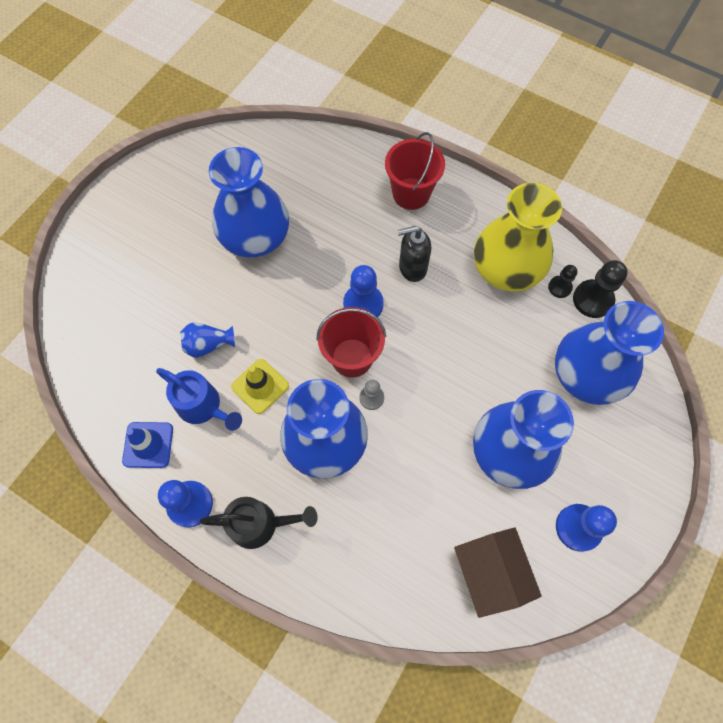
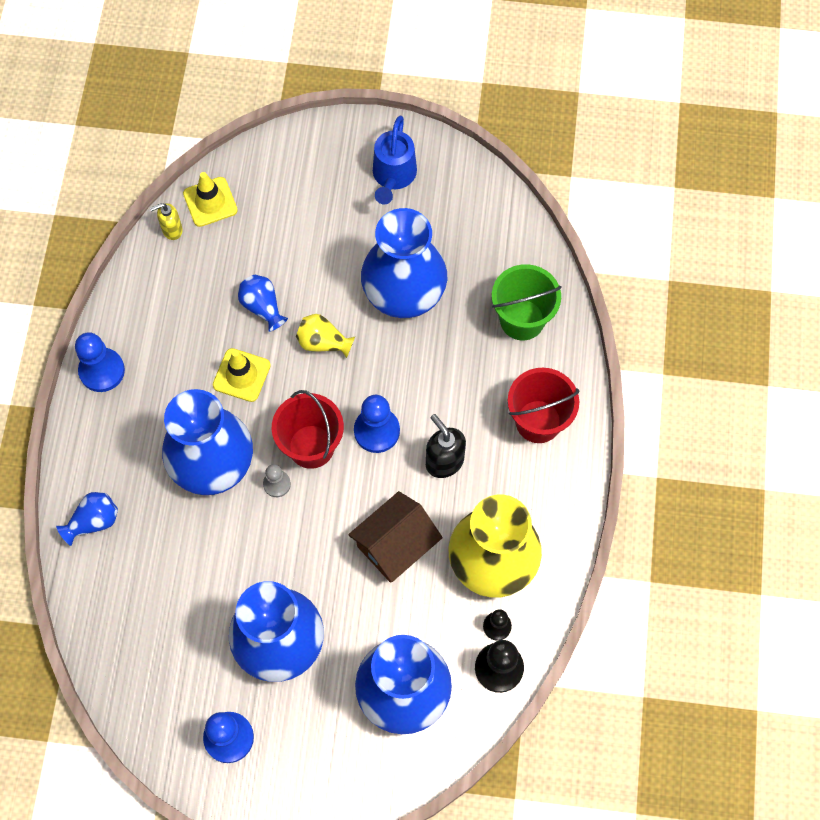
camera: 65 degrees right, 0 degrees up
blue traffic cone [122,422,173,468] -> none
blue watering can [156,368,242,431] -> blue watering can moved to [373,116,417,204]
black watering can [200,497,318,549] -> none
brown house [454,527,542,618] -> brown house moved to [348,491,443,583]
none -> blue vase [56,492,118,546]
none -> yellow soap dispenser [150,203,183,240]
none -> yellow traffic cone [183,172,238,227]
none -> yellow vase [296,314,355,358]
none -> green bucket [492,264,562,340]

